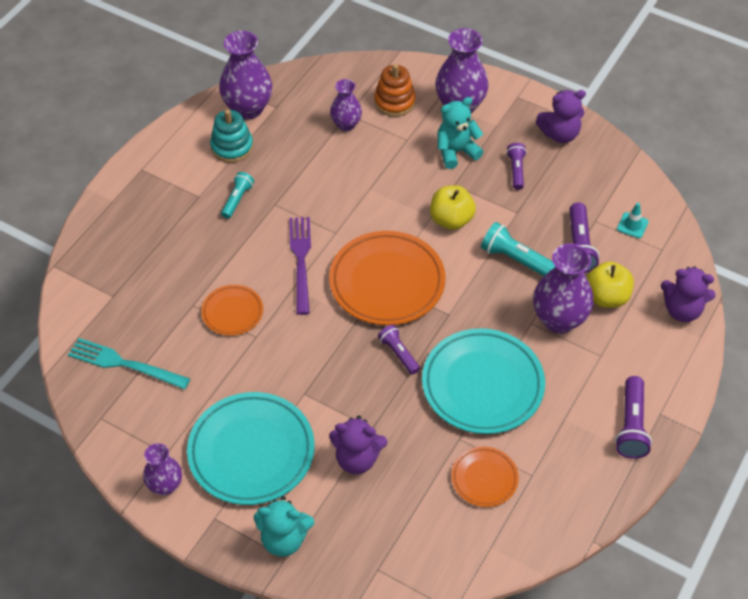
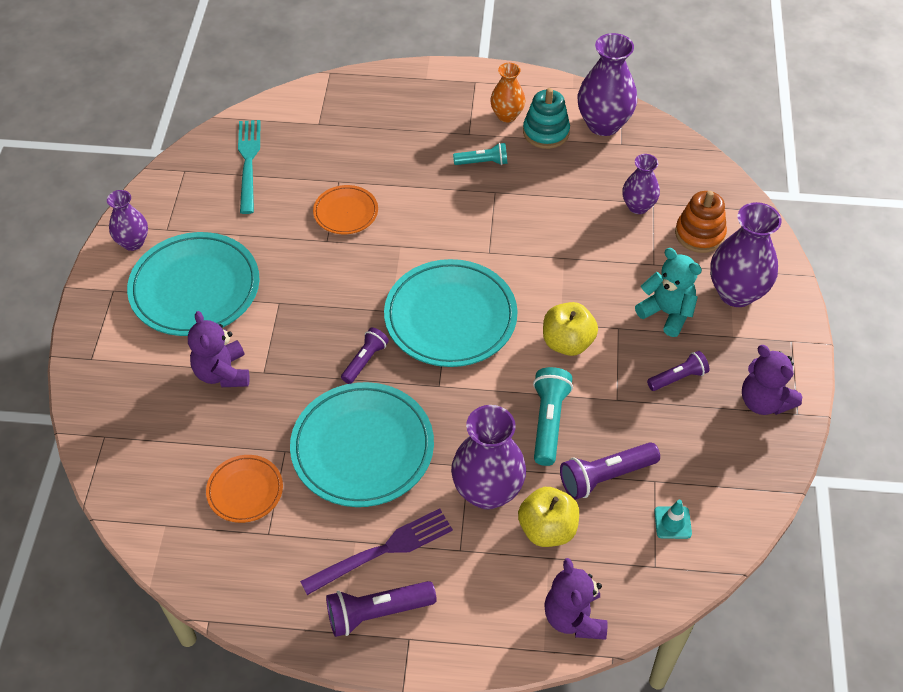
camera: 65 degrees right, 0 degrees up
turquoise teddy bear [254,496,314,557] -> none
purple fork [289,217,311,315] -> purple fork moved to [300,509,453,595]
orange plate [329,231,445,325] -> turquoise plate [384,259,518,367]
none -> orange vase [490,63,525,122]

